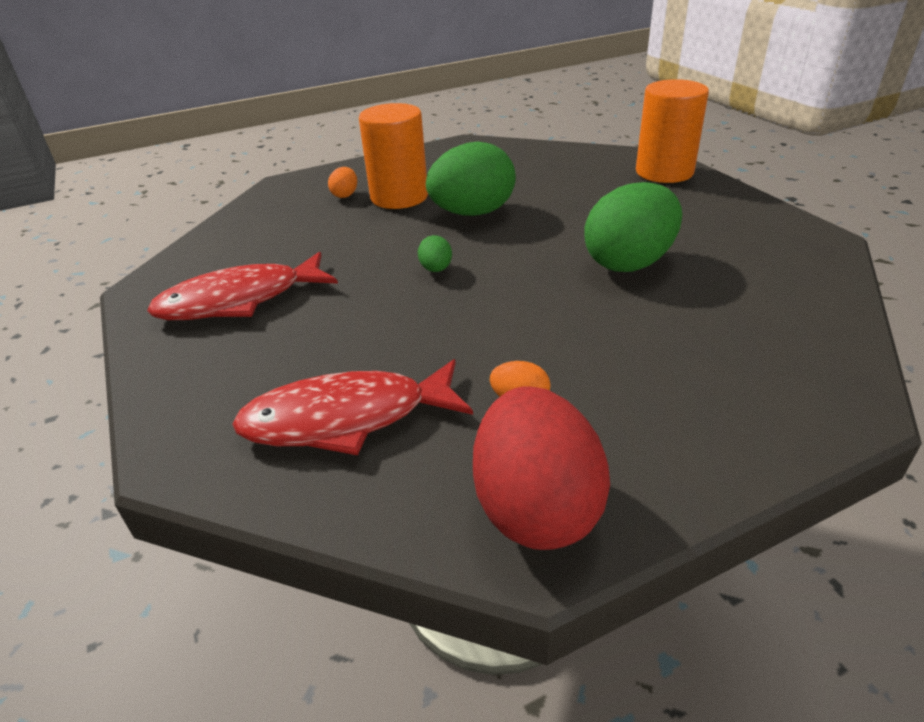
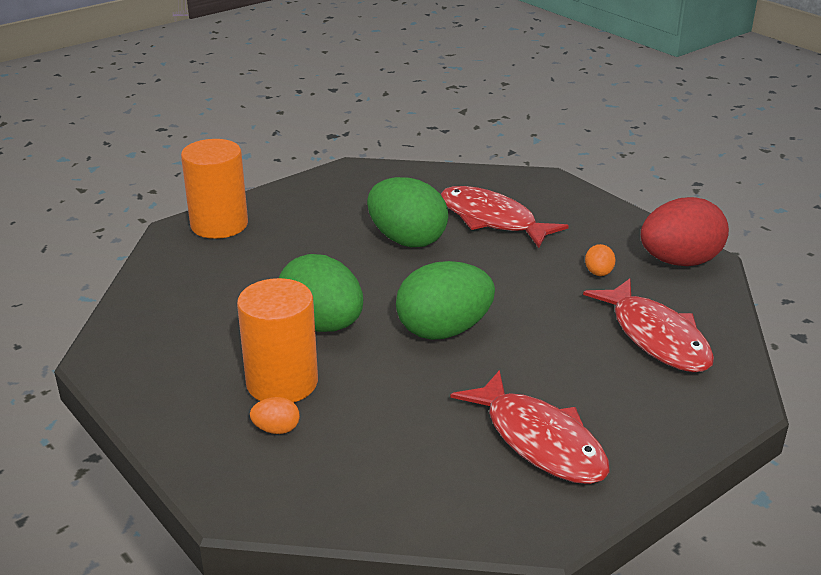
camera: 105 degrees left, 5 degrees down
green egg [418,235,452,272] -> green egg [396,261,495,340], size x2.32
none -> red fish [441,186,569,248]

